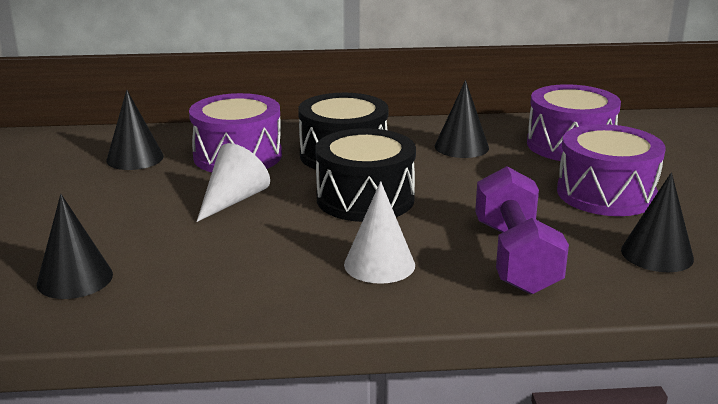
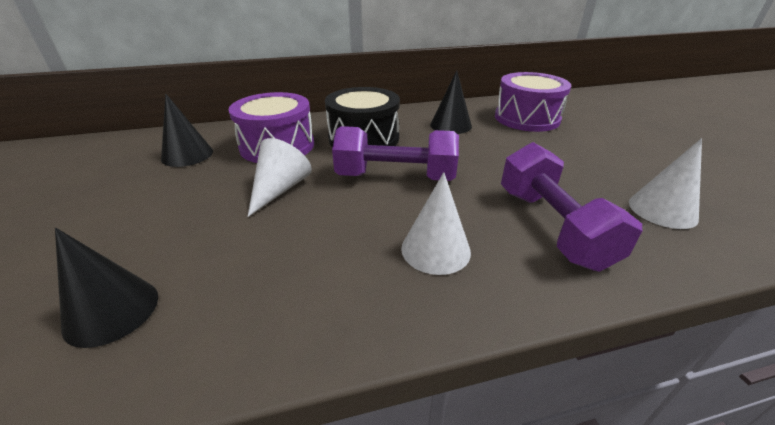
camera: 10 degrees left, 10 degrees up
black drum [315,128,416,222] -> purple dumbbell [332,126,459,181]
purple drum [557,124,665,216] -> none
black cone [621,172,694,272] -> white cone [629,138,702,229]

